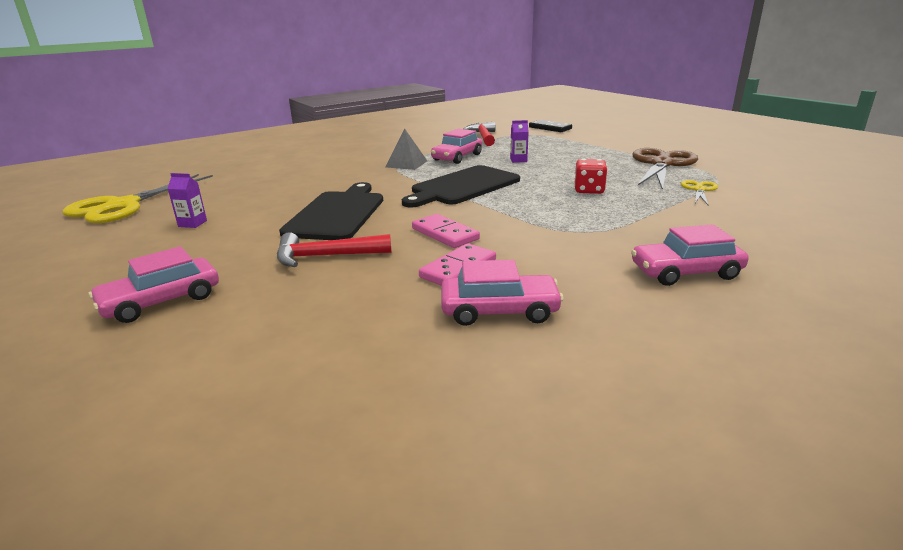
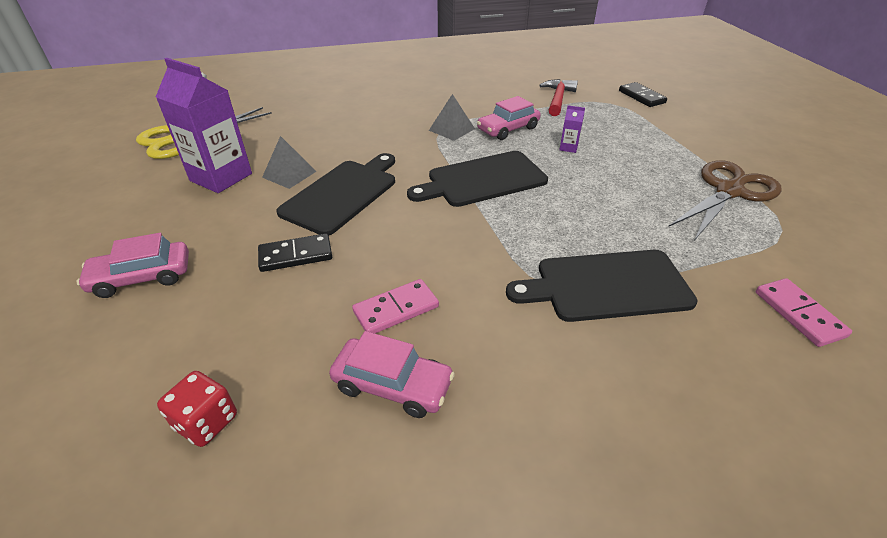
camera: 20 degrees right, 15 degrees up
purple carton [167,173,207,228] -> purple carton [156,58,252,193], size x2.41
red hammer [277,232,392,267] -> black domino [258,233,332,272]
pink domino [412,214,480,248] -> pink domino moved to [756,278,852,347]
red dice [575,159,608,194] -> red dice moved to [157,371,237,447]
pink car [631,224,749,286] -> none
yellow scissors [681,180,718,205] -> none
none -> grey pyramid [262,136,317,189]
none -> black cutting board [506,250,698,322]

